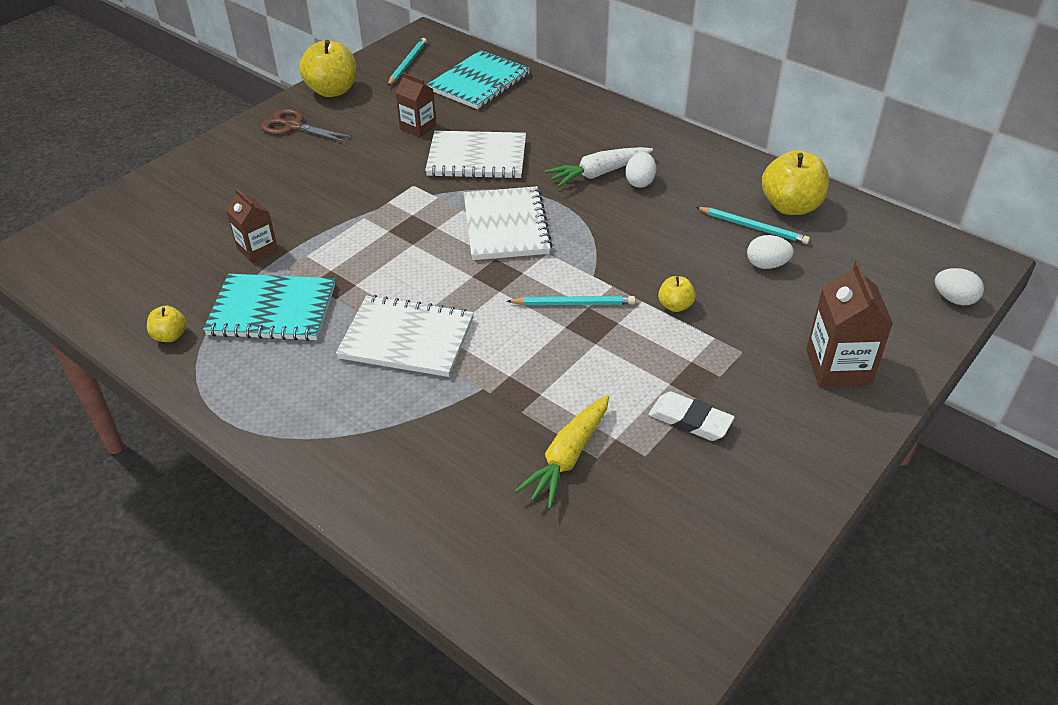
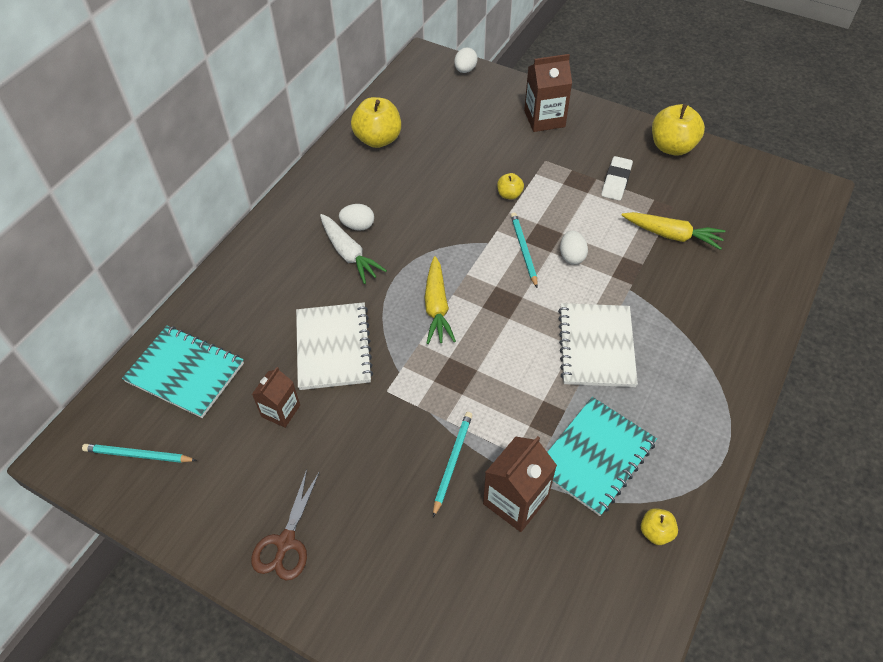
camera: 100 degrees left, 10 degrees up
turquoise notebook [203,274,335,341] -> turquoise notebook turned 45 degrees clockwise [547,397,657,516]
brown carton [226,189,278,263] -> brown carton [483,436,557,532], size x1.54
yellow apple [299,40,356,97] -> yellow apple moved to [652,104,705,156]
white notebook [464,186,553,260] -> yellow carrot [425,256,456,344]
turquoise pencil [696,207,810,244] -> turquoise pencil moved to [433,412,473,517]
white egg [747,235,794,269] -> white egg moved to [560,231,588,264]

